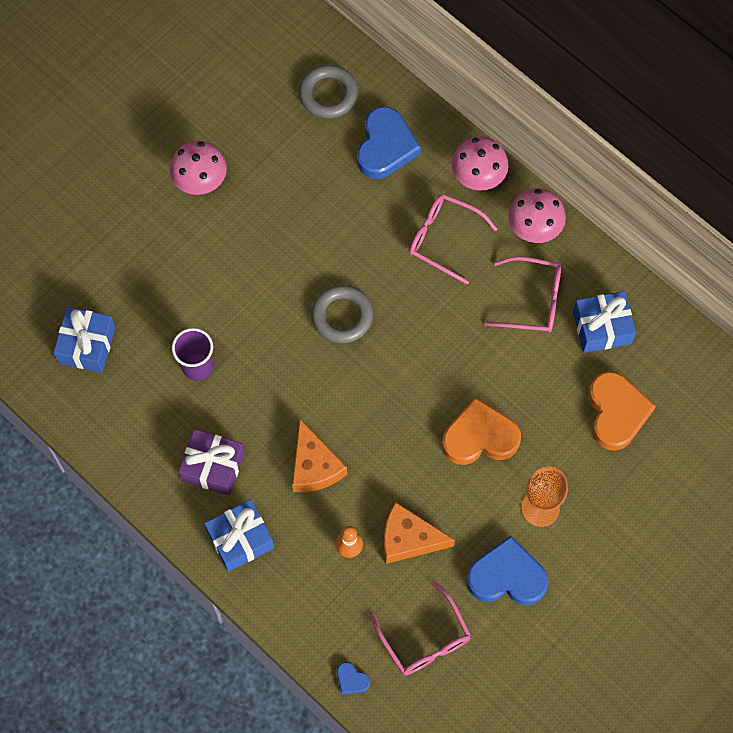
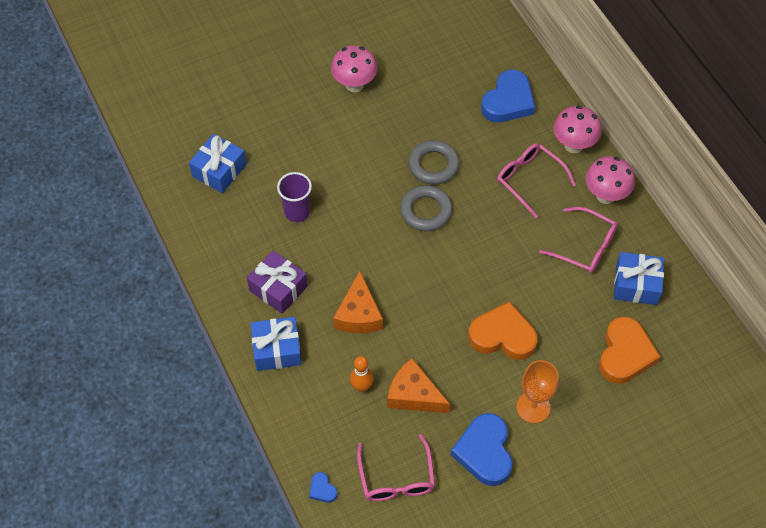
camera: 20 degrees right, 10 degrees down
grey ring [299,64,358,119] -> grey ring moved to [408,140,460,185]
blue heart [466,536,549,605] -> blue heart turned 120 degrees counterclockwise [451,413,513,486]

